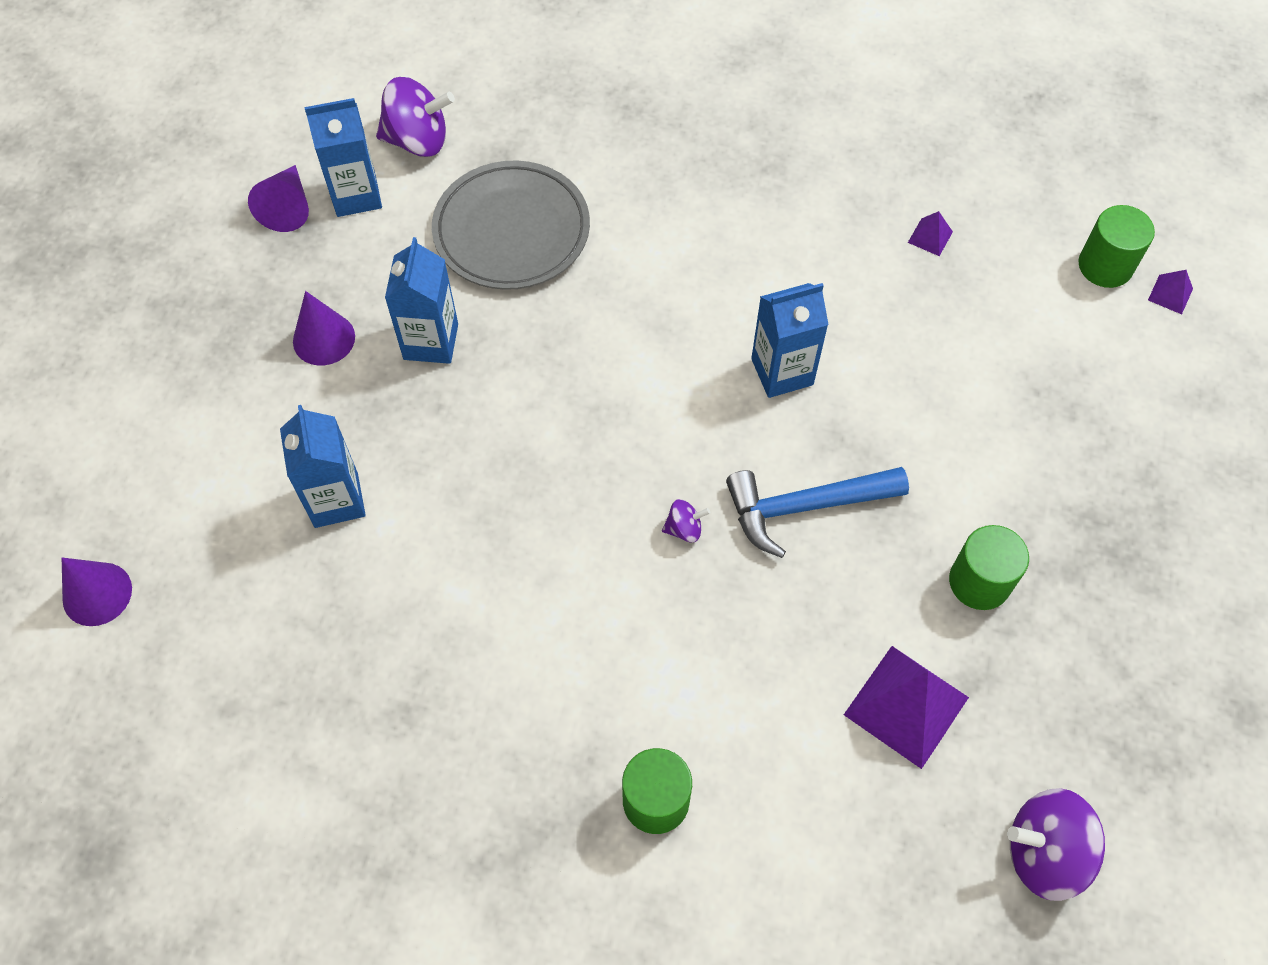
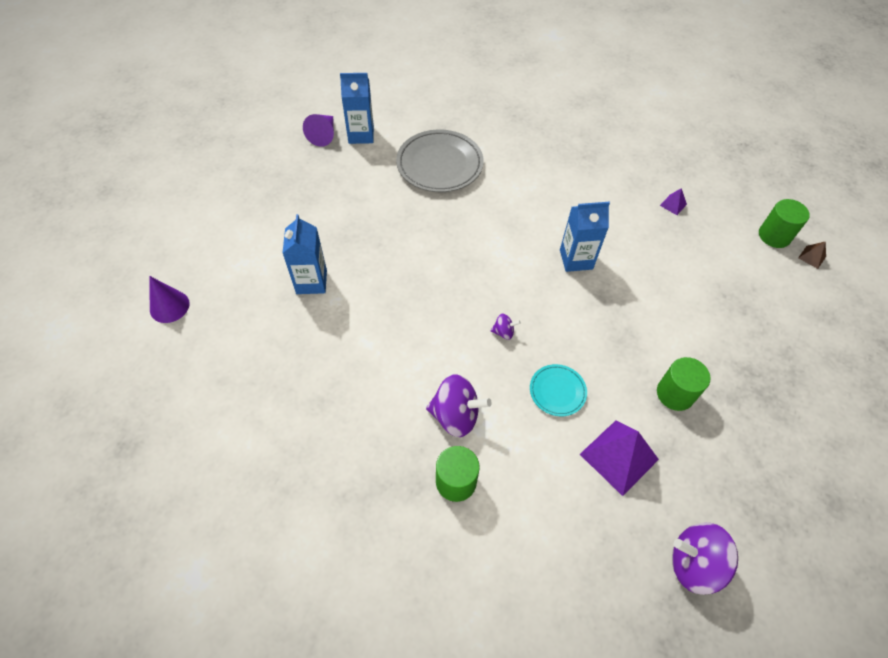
camera: 10 degrees right, 5 degrees down
purple cone [293,291,355,366] -> none
purple spinning top [376,77,455,157] -> purple spinning top moved to [426,374,492,437]
blue carton [385,237,458,364] -> none
blue hammer [726,467,909,558] -> none
purple pyramid [1148,270,1193,314] -> brown pyramid [798,241,826,269]
none -> turquoise plate [530,364,587,416]

